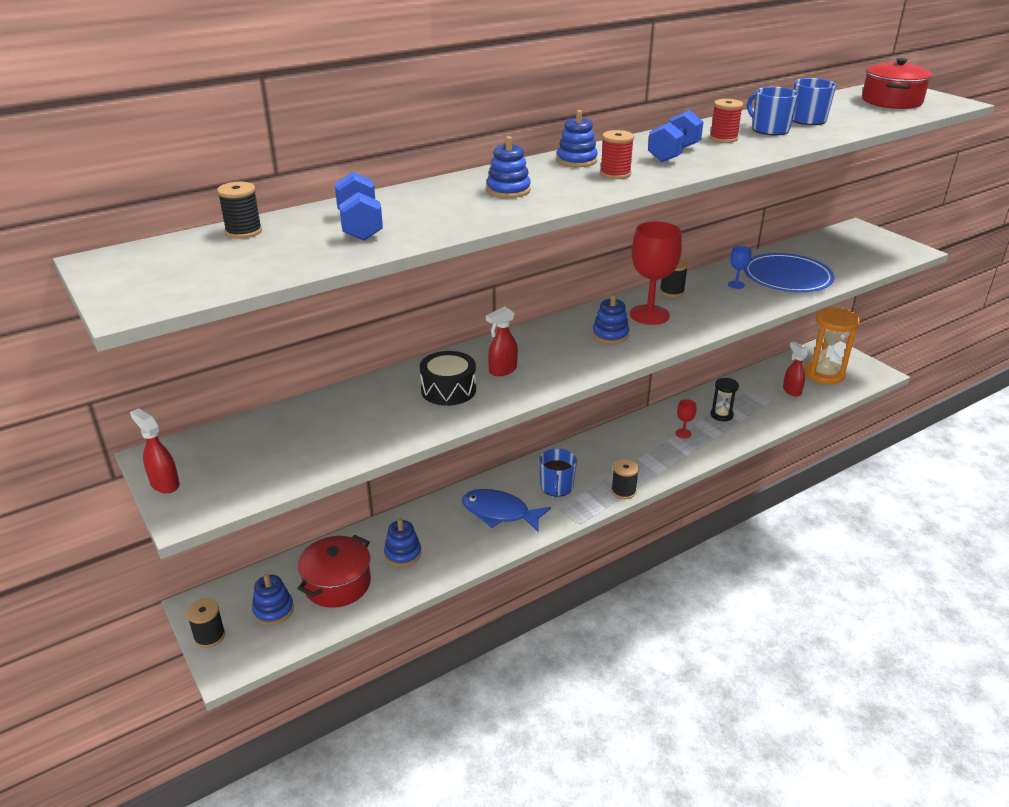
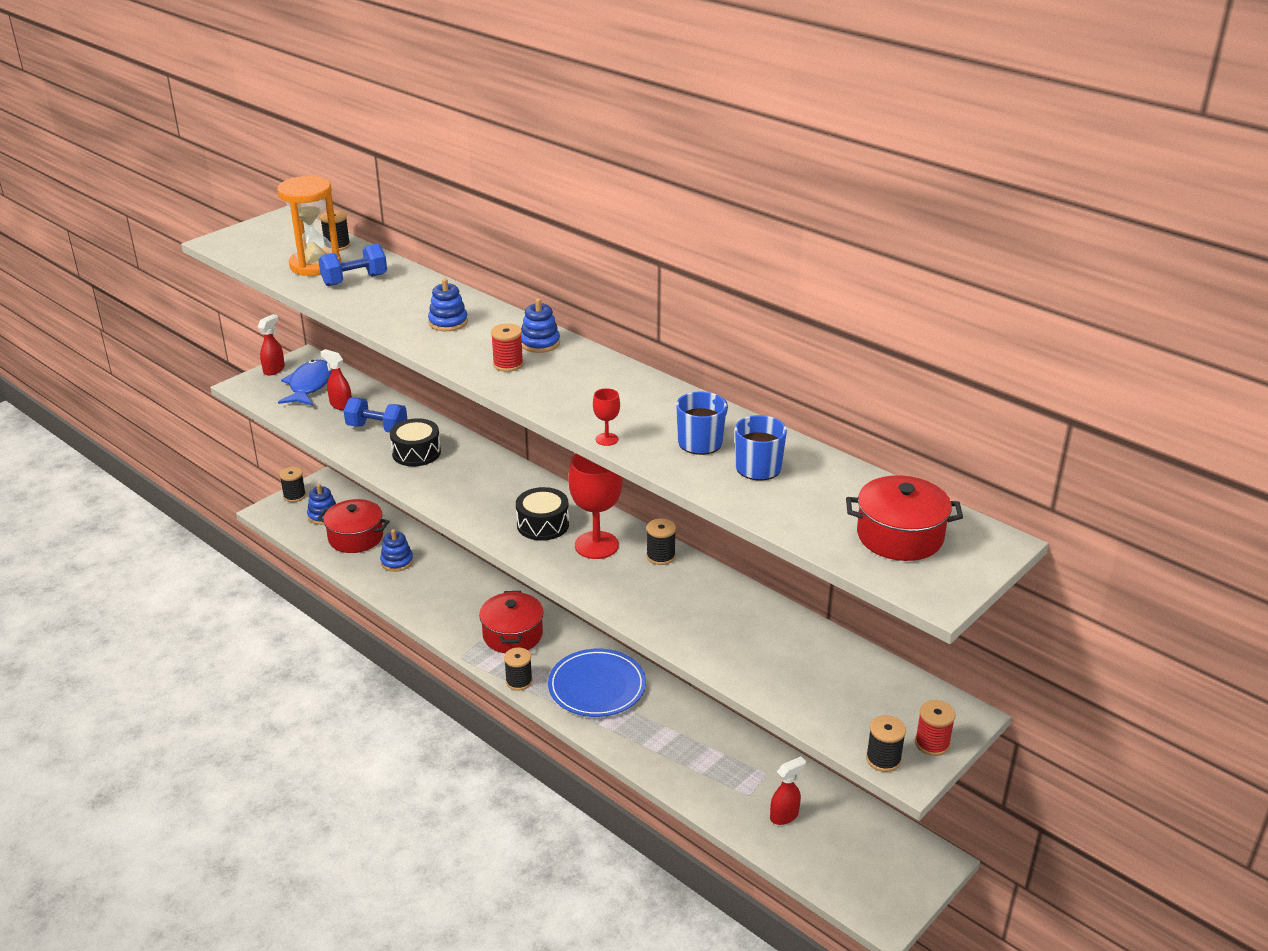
camera: 75 degrees right, 0 degrees up
blue fish [462,489,551,532] -> blue fish moved to [278,360,332,406]
red spray bottle [486,306,518,376] -> red spray bottle moved to [320,349,352,410]
blue mug [539,449,577,497] -> red pot [479,591,544,653]
blue stacking toy [592,294,629,344] -> black drum [516,487,569,541]
blue dumbbell [648,110,703,162] -> blue dumbbell moved to [344,398,407,433]
red goblet [676,399,696,438] -> red goblet moved to [593,388,620,446]
red spool [710,99,743,143] -> red spool moved to [915,700,956,756]
black hourglass [710,378,739,421] -> none
blue goblet [728,246,751,289] -> none
blue plate [744,253,834,292] -> blue plate moved to [548,649,646,717]
orange hourglass [804,307,860,384] -> orange hourglass moved to [277,176,341,276]
none -> black spool [866,715,906,772]

